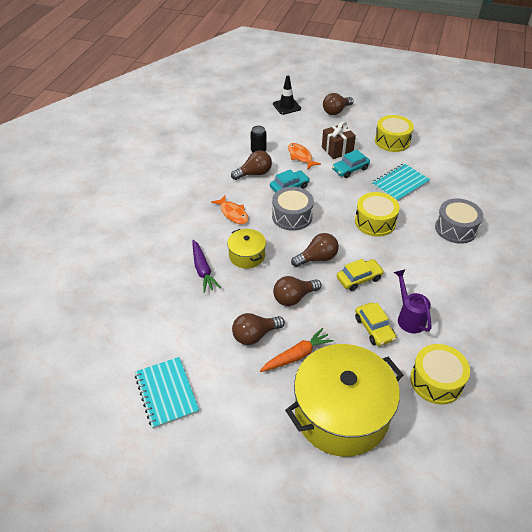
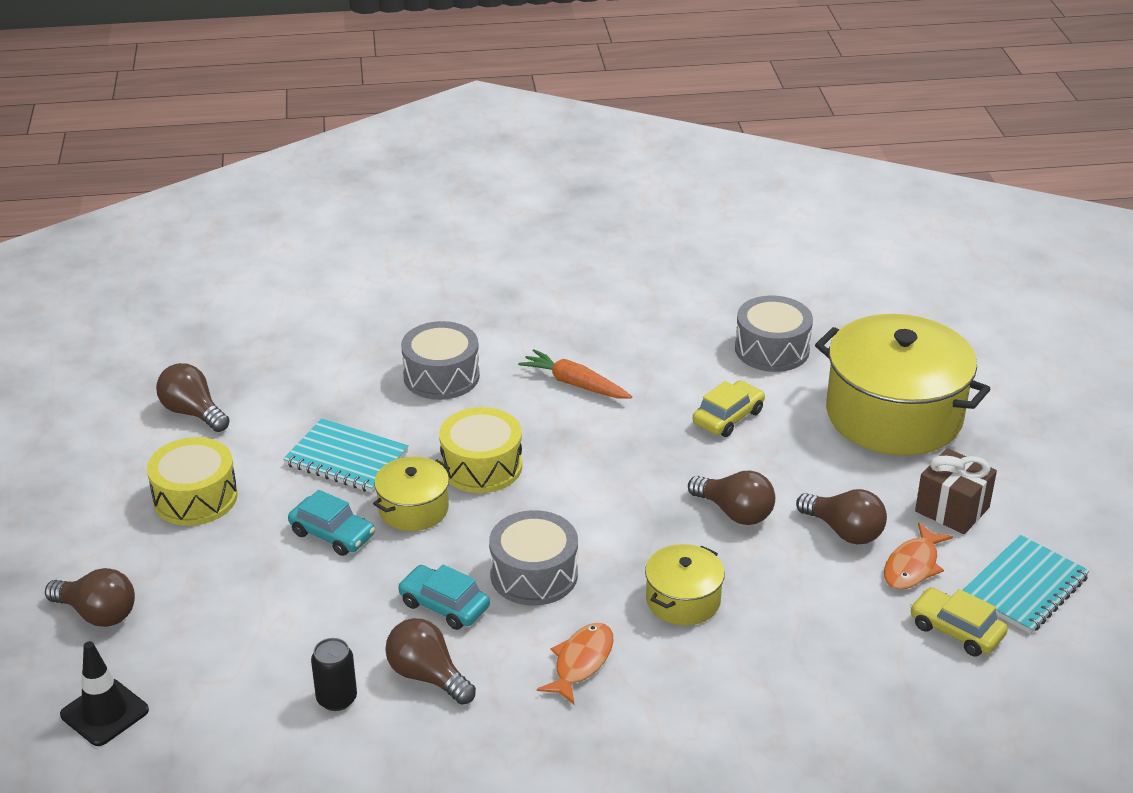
camera: 115 degrees left, 10 degrees down
purple carrot [192,240,221,293] -> none
orange carrot [260,328,334,372] -> orange carrot moved to [518,349,632,399]
orange fish [288,143,321,169] -> orange fish moved to [884,522,953,590]
brown light bulb [291,233,339,267] -> brown light bulb moved to [156,363,230,432]
brown gift [322,121,356,159] -> brown gift moved to [915,448,997,534]
yellow car [337,259,384,291] -> yellow car moved to [910,587,1008,657]
purple watering can [394,270,431,333] -> none
yellow drum [410,344,470,405] -> grey drum [735,295,813,372]
none -> yellow pot [373,457,450,531]

